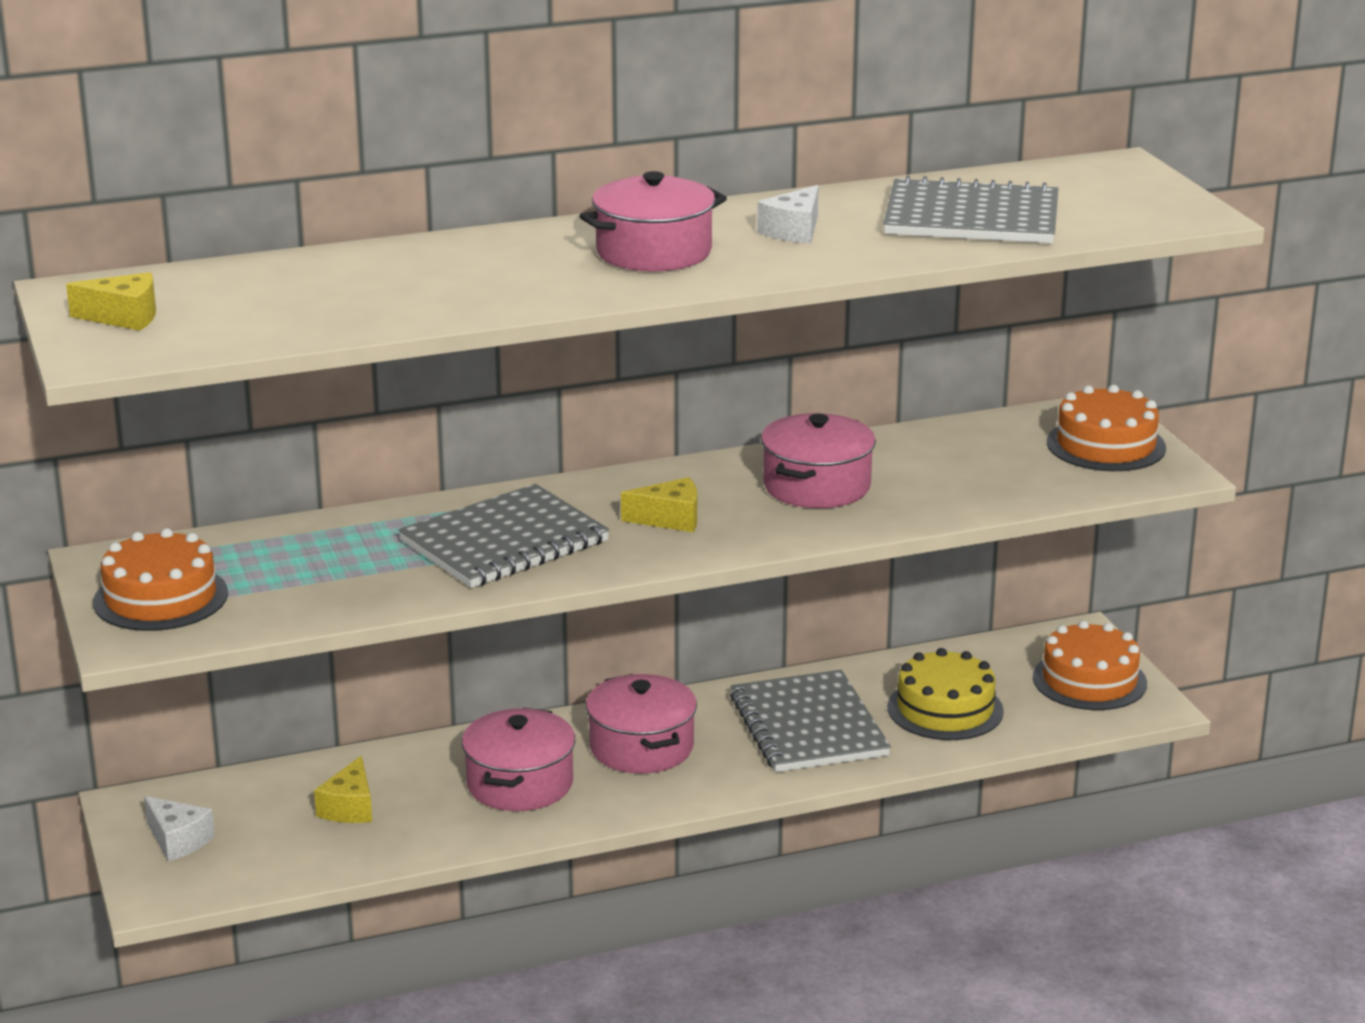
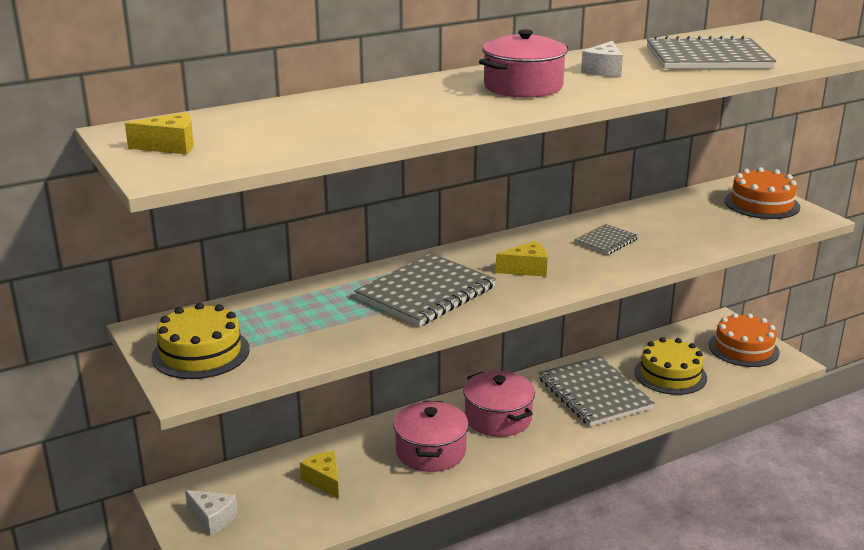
camera: 10 degrees left, 0 degrees up
orange cake [93,528,228,631] -> yellow cake [152,303,250,379]
yellow cheese [314,756,372,823] -> yellow cheese turned 150 degrees clockwise [300,451,339,499]
pink pot [761,413,876,508] -> grey notebook [574,224,639,255]

